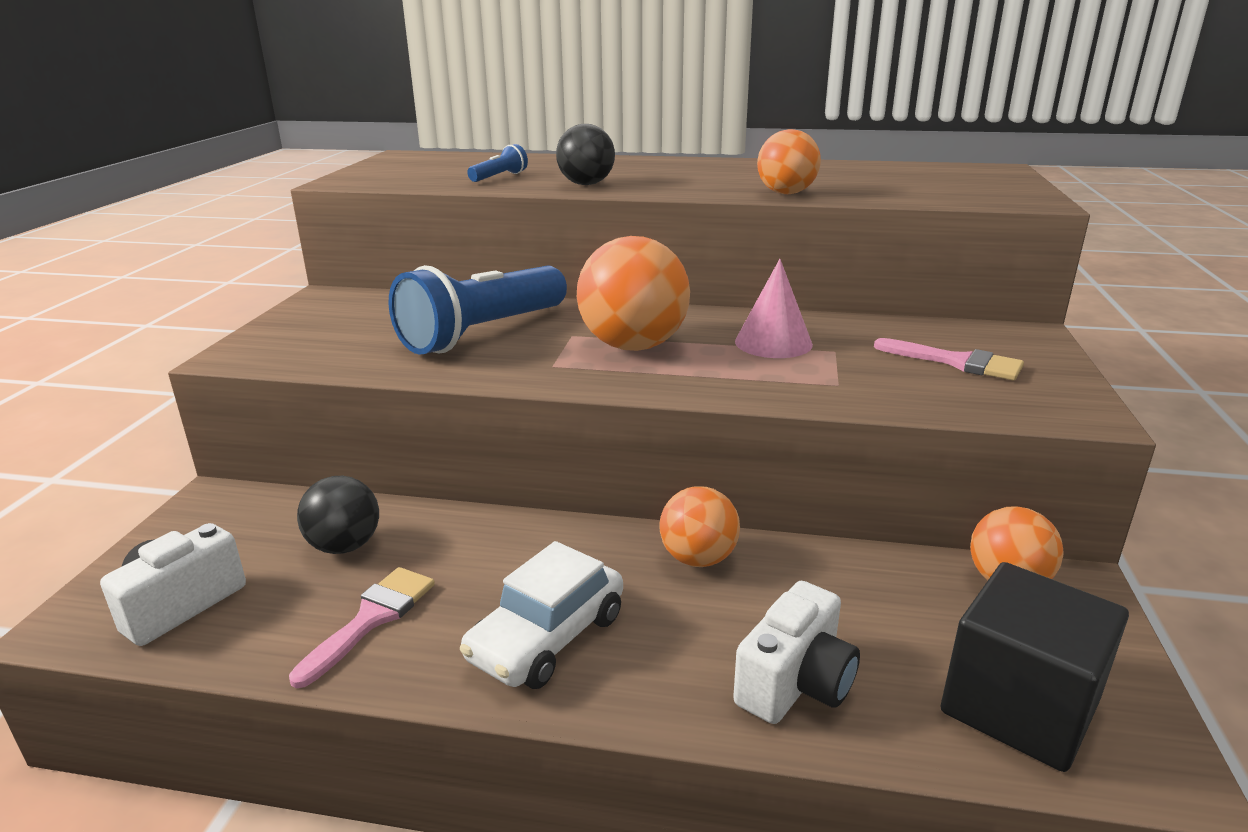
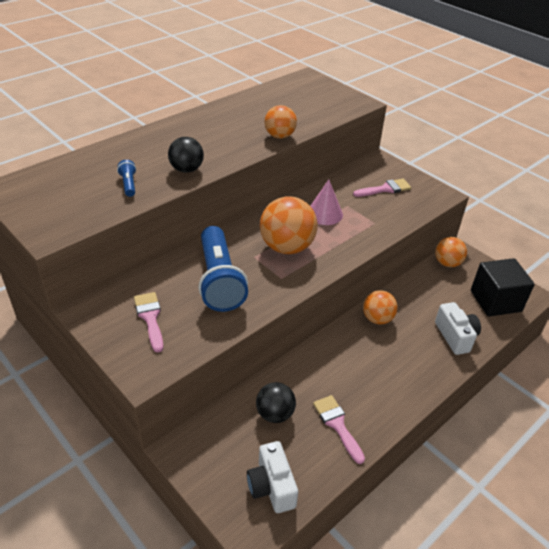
camera: 55 degrees left, 15 degrees up
white car [460,541,623,689] -> none
none -> pink brush [134,292,163,353]

